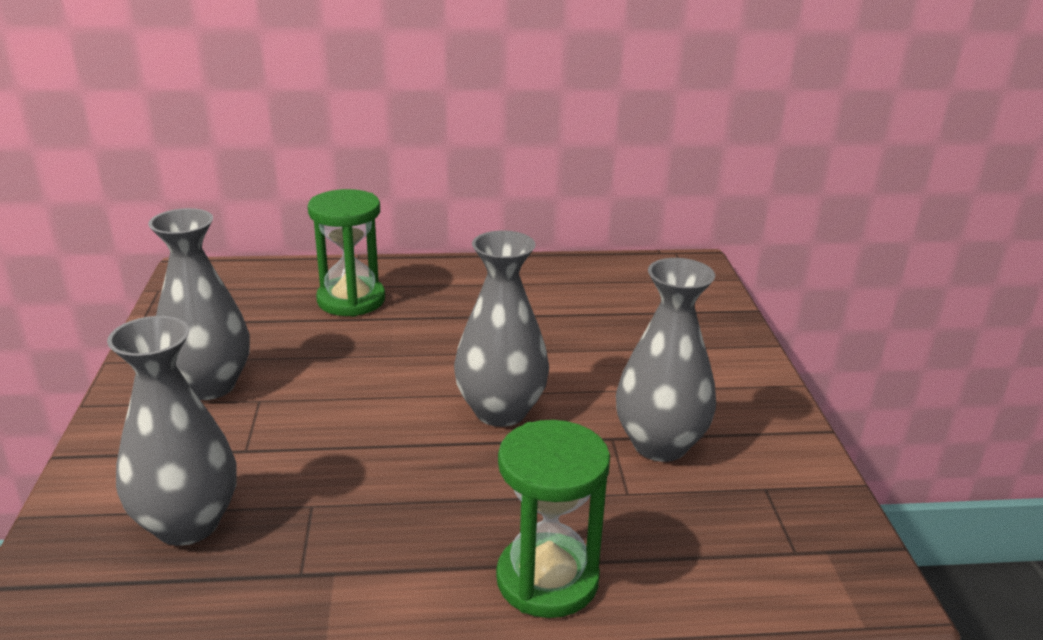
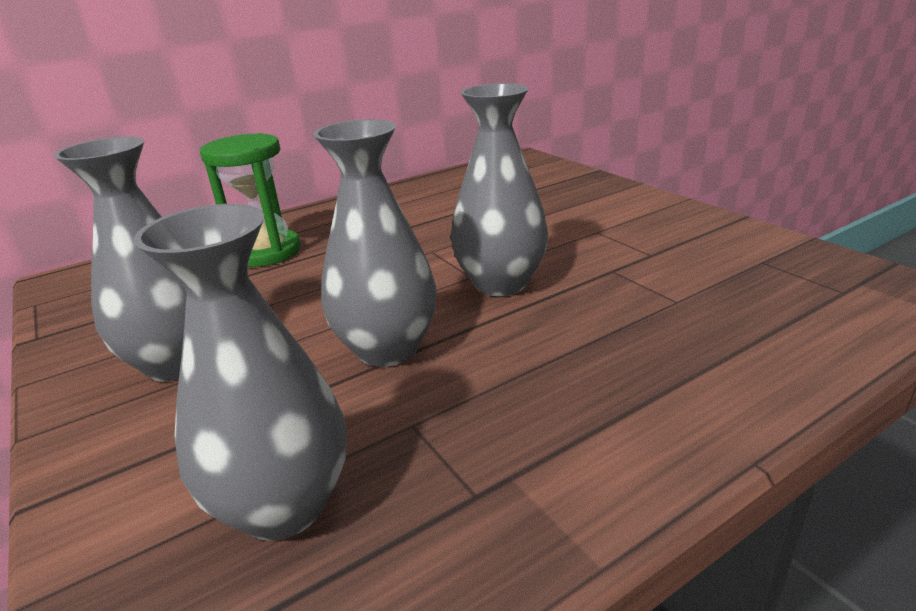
camera: 25 degrees left, 0 degrees up
green hourglass [496,420,610,618] -> none
grey vase [616,258,716,462] -> grey vase moved to [313,119,436,367]

